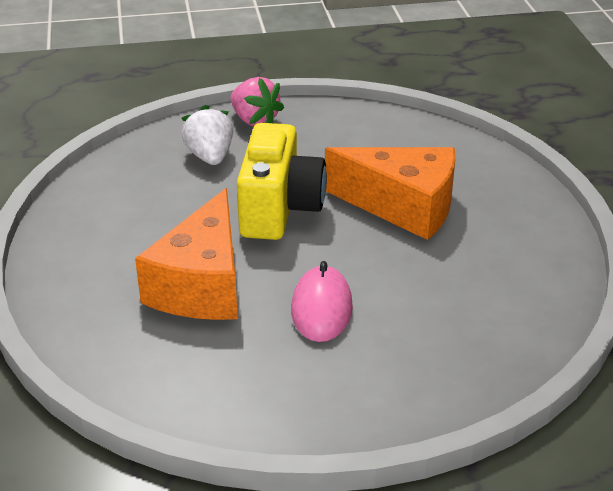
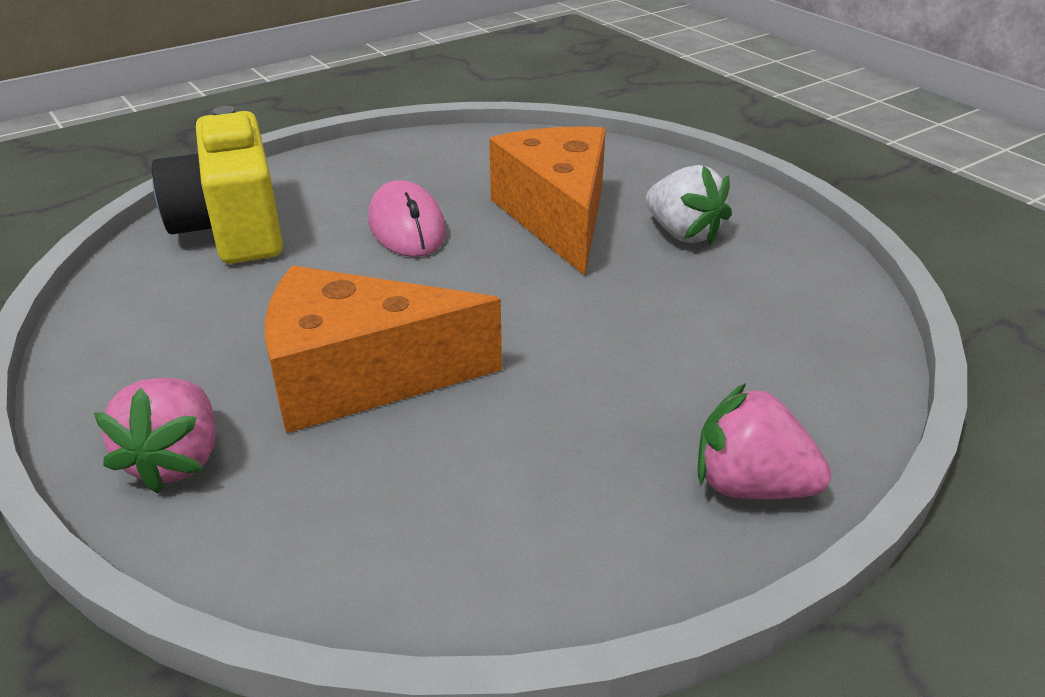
camera: 155 degrees right, 0 degrees up
white strawberry [181,105,233,165] -> white strawberry moved to [646,165,732,245]
yellow camera [237,123,327,240] -> yellow camera moved to [152,106,283,264]
none -> pink strawberry [94,378,216,494]

